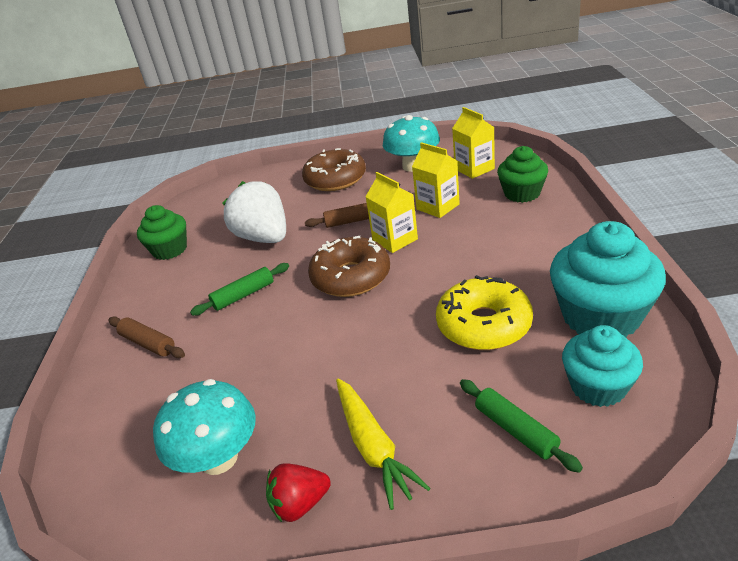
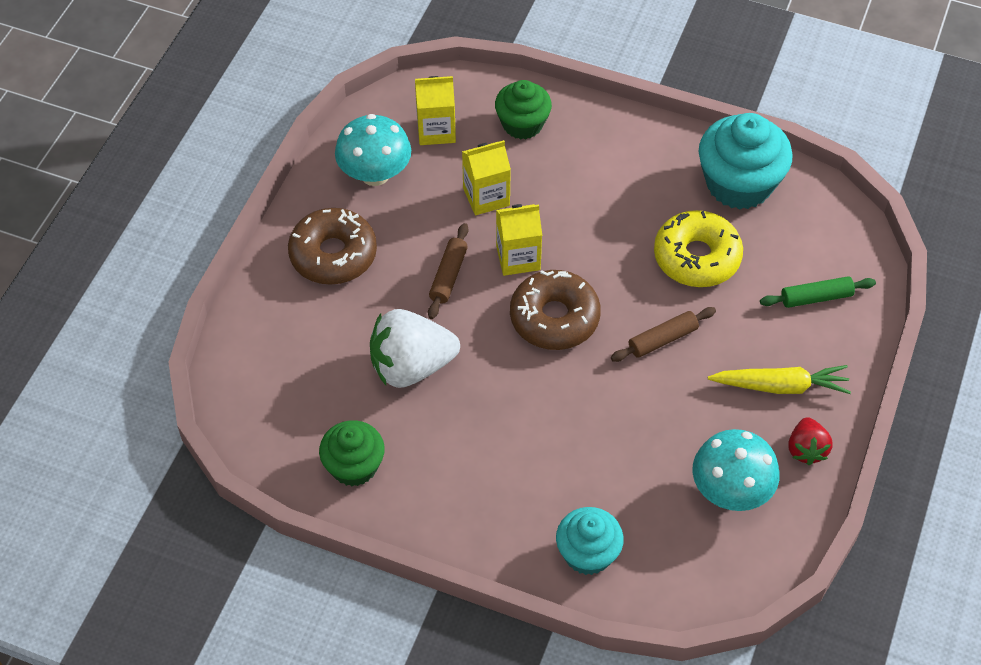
camera: 70 degrees left, 20 degrees up
brown rolling pin [108,317,185,358] -> brown rolling pin moved to [611,307,716,362]
green rolling pin [190,263,289,316] -> none
turquoise cupcake [562,325,643,407] -> turquoise cupcake moved to [556,507,624,575]

